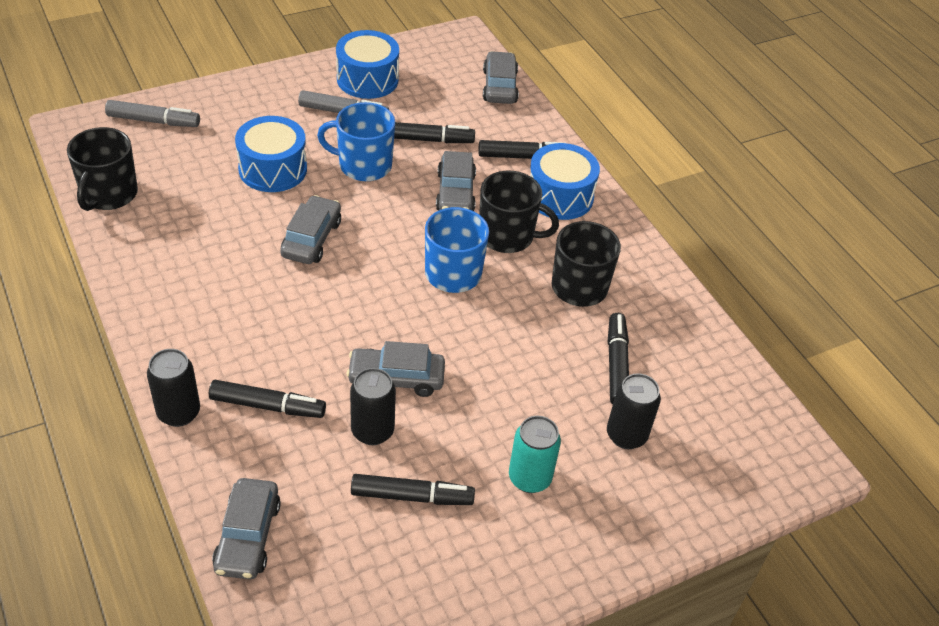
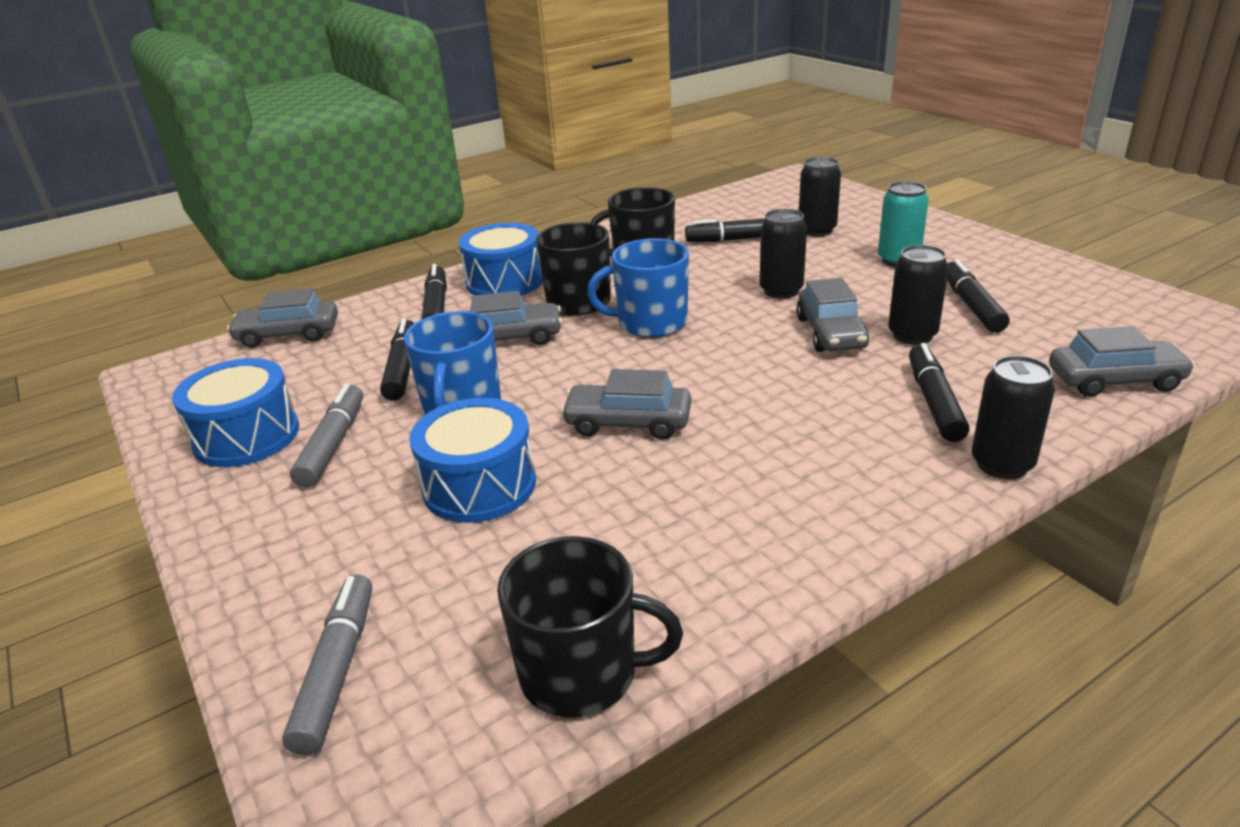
camera: 90 degrees left, 15 degrees down
none -> black can [760,209,807,299]

